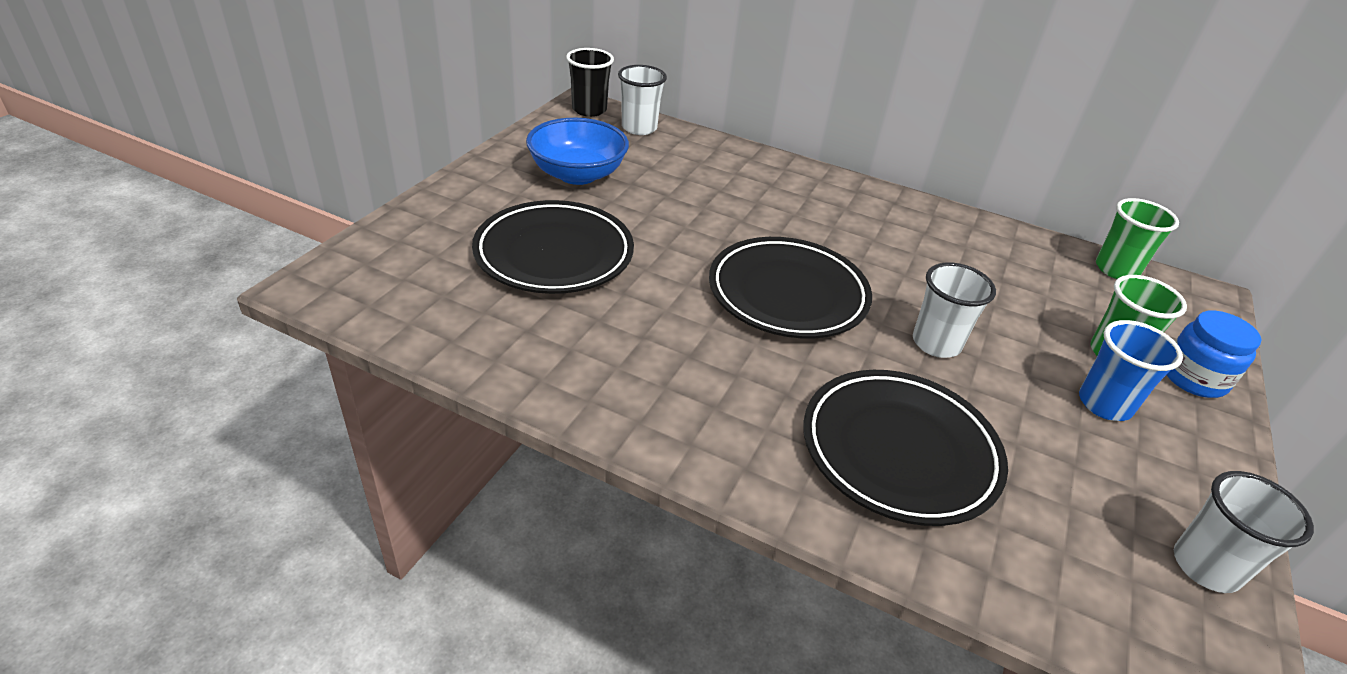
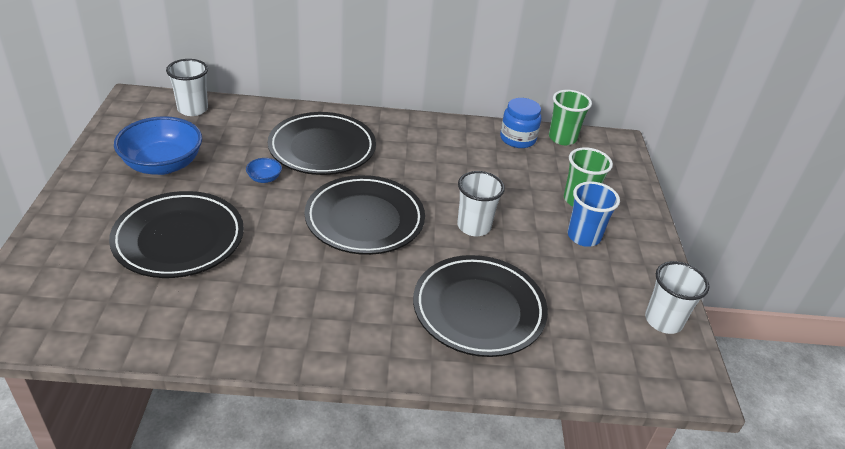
camera: 25 degrees left, 0 degrees up
black cup [566,48,614,117] -> none
blue jar [1167,310,1262,398] -> blue jar moved to [500,98,541,148]
none -> blue bowl [246,158,282,183]
none -> black plate [268,112,376,175]

